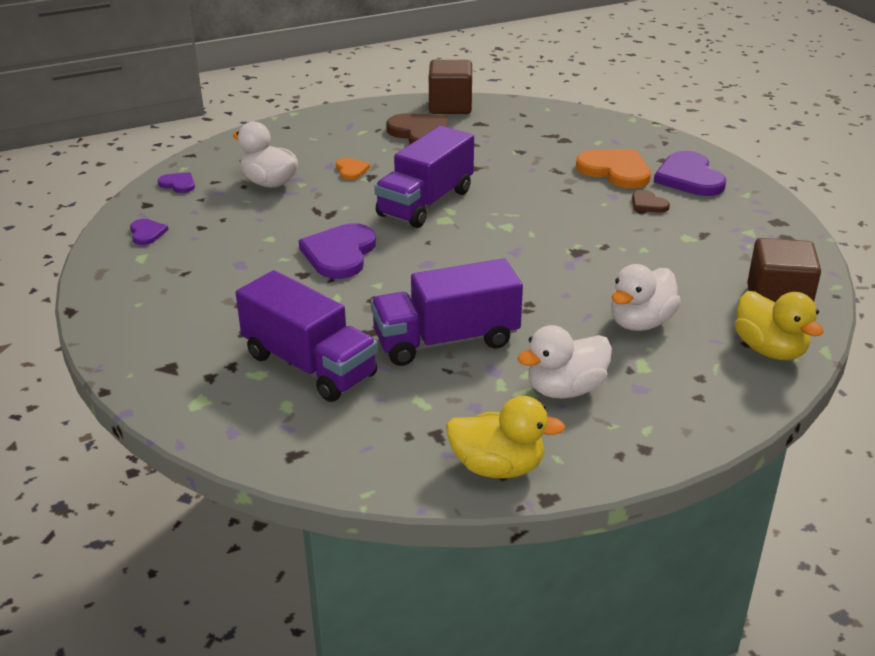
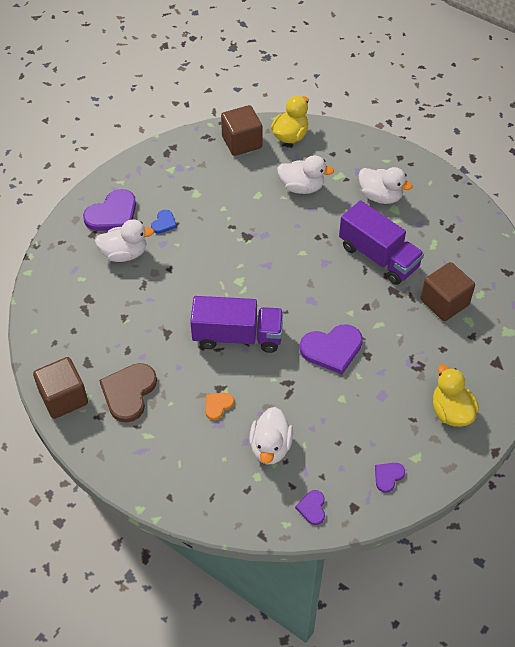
camera: 120 degrees left, 20 degrees up
purple truck [236,270,378,402] -> brown cube [420,262,475,321]
yellow duck [446,396,565,478] -> yellow duck moved to [433,365,479,427]
orange heart [576,149,651,189] -> white duck [95,220,154,262]
brown heart [632,190,670,213] -> blue heart [151,210,177,234]

